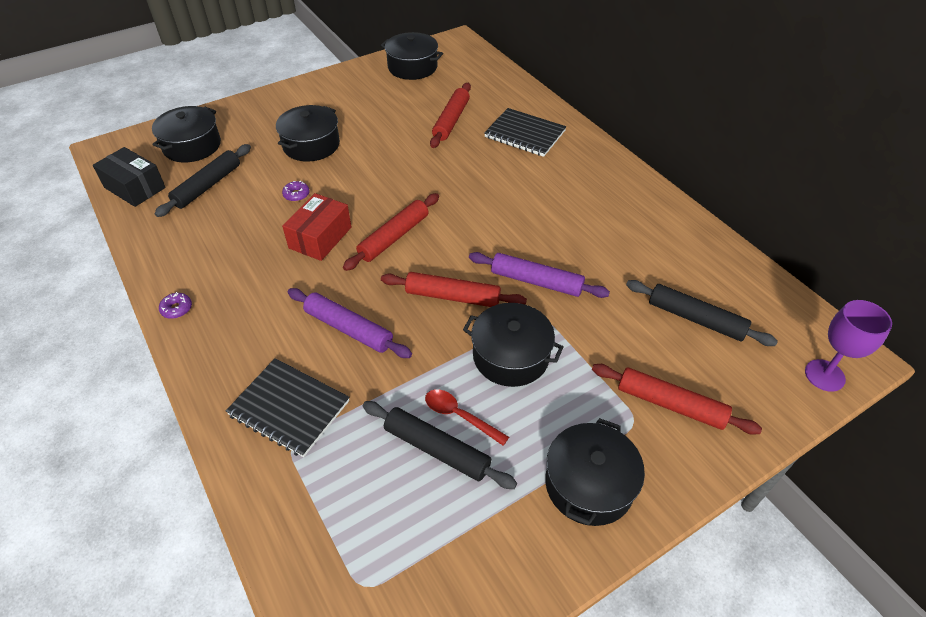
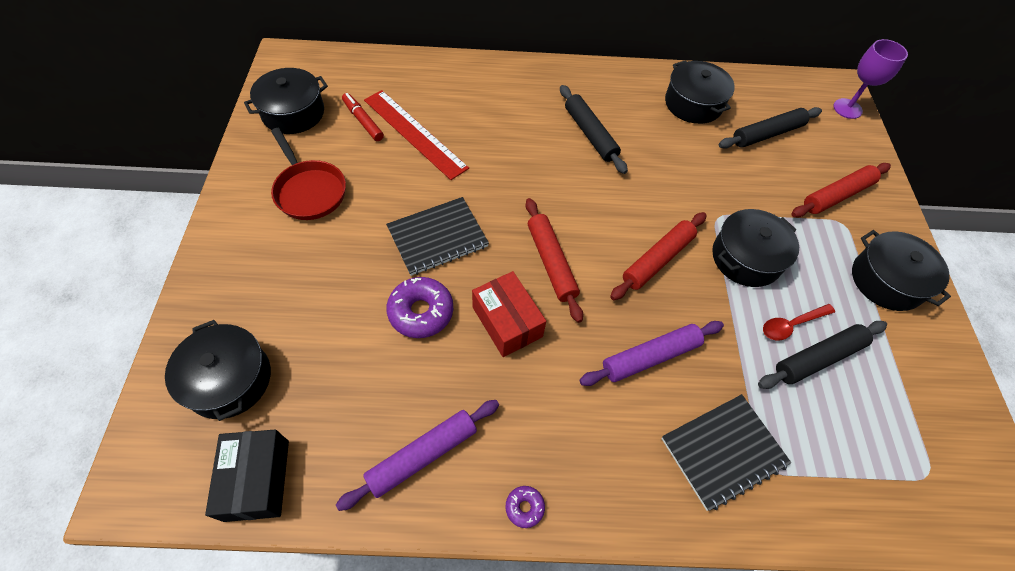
camera: 60 degrees left, 10 degrees up
black box [93,147,166,207] -> black box turned 75 degrees counterclockwise [205,430,289,522]
black rolling pin [155,144,251,217] -> black rolling pin moved to [560,85,628,174]
black pot [276,105,340,162] -> black pot moved to [665,60,735,124]
purple donut [282,181,310,202] -> purple donut [386,277,453,338], size x1.98
red rolling pin [430,83,471,148] -> red ruler [364,90,469,180]
purple rolling pin [469,252,610,298] -> purple rolling pin moved to [336,400,499,511]
black notebook [484,108,566,157] -> black notebook moved to [386,197,489,276]
none -> red pan [271,128,346,220]
none -> red marker [342,93,384,141]

